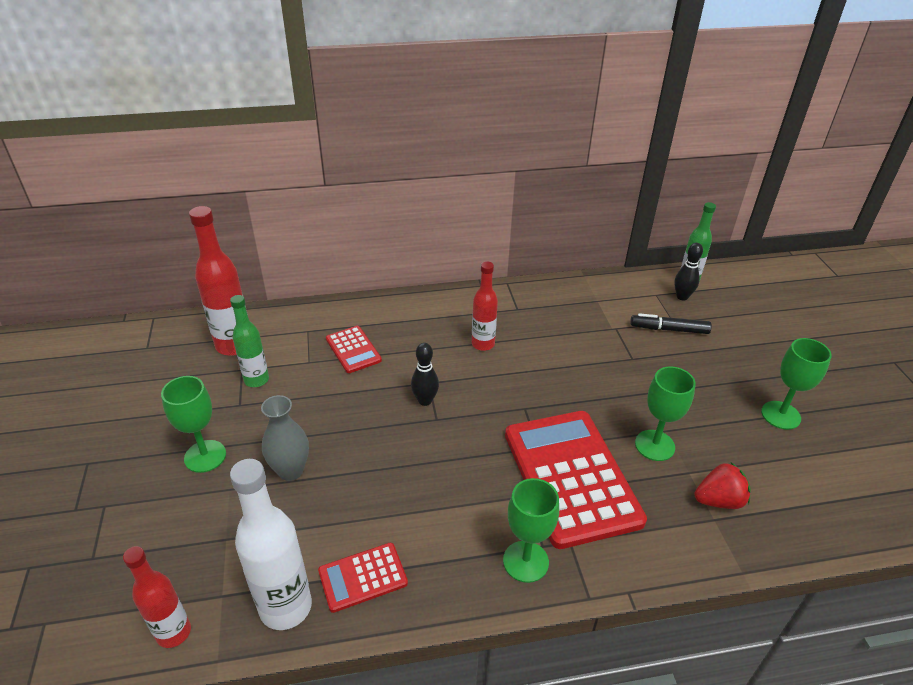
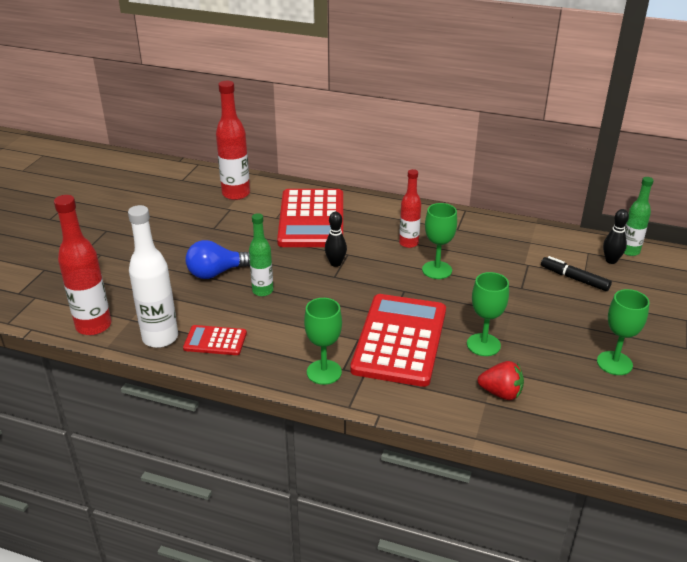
camera: 30 degrees right, 5 degrees down
red bottle [123,546,191,648] -> red bottle [54,195,111,335], size x1.58
green goblet [161,376,226,473] -> green goblet moved to [422,203,457,279]
green bottle [230,295,269,387] -> green bottle moved to [249,213,273,296]
grey vase [261,395,309,481] -> blue light bulb [185,240,250,279]
red calculator [326,326,382,373] -> red calculator [277,189,343,247], size x2.12

